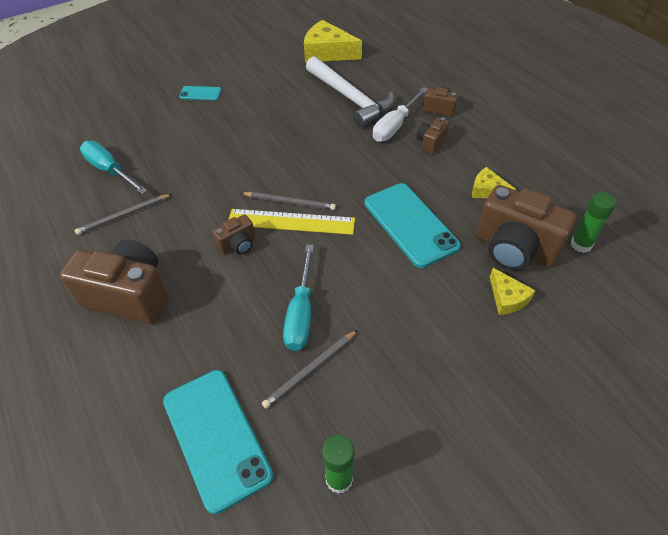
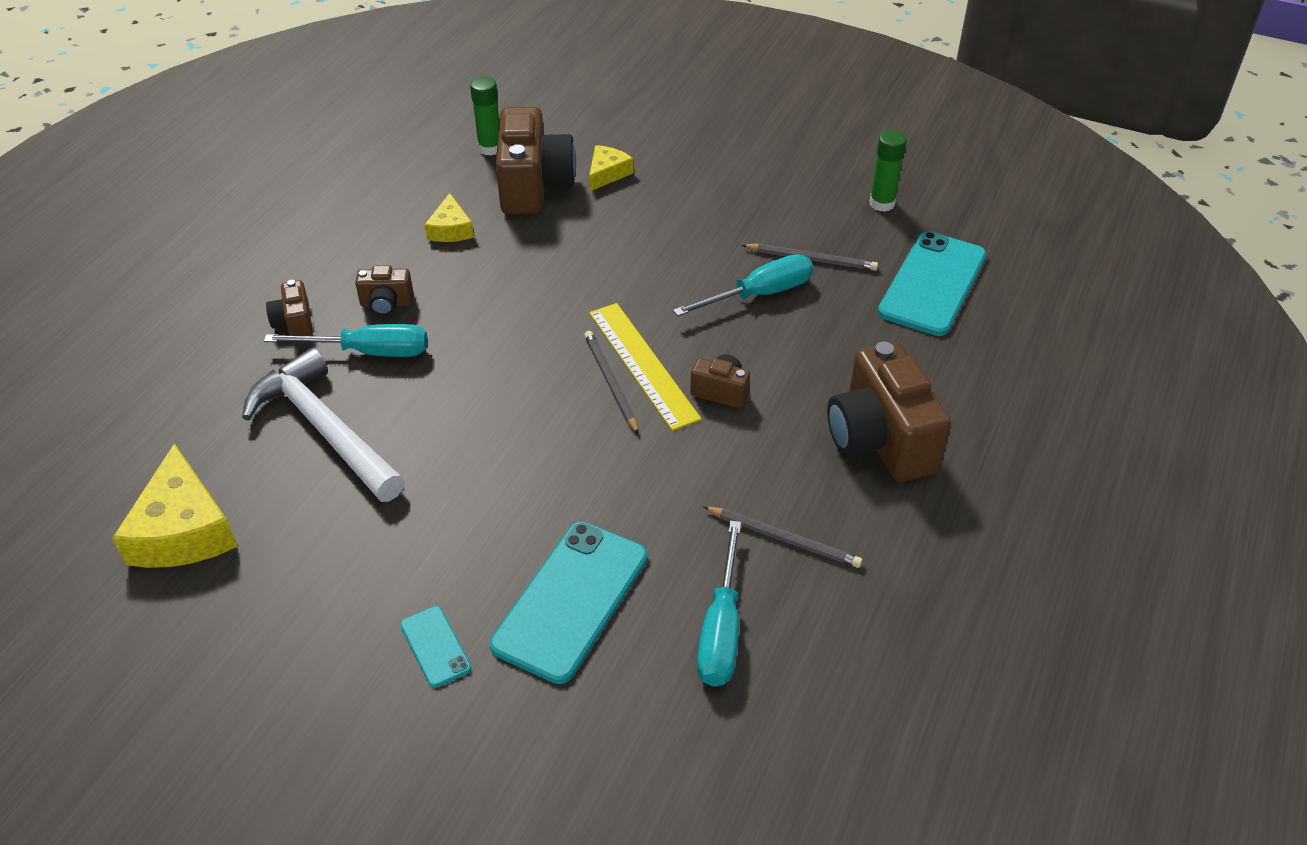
camera: 125 degrees left, 5 degrees down
white hammer [306,56,395,128] -> white hammer turned 60 degrees counterclockwise [242,348,405,502]
turquoise phone [365,183,461,268] -> turquoise phone moved to [490,522,648,684]
white screwdriver [373,87,427,142] -> turquoise screwdriver [264,324,428,357]

